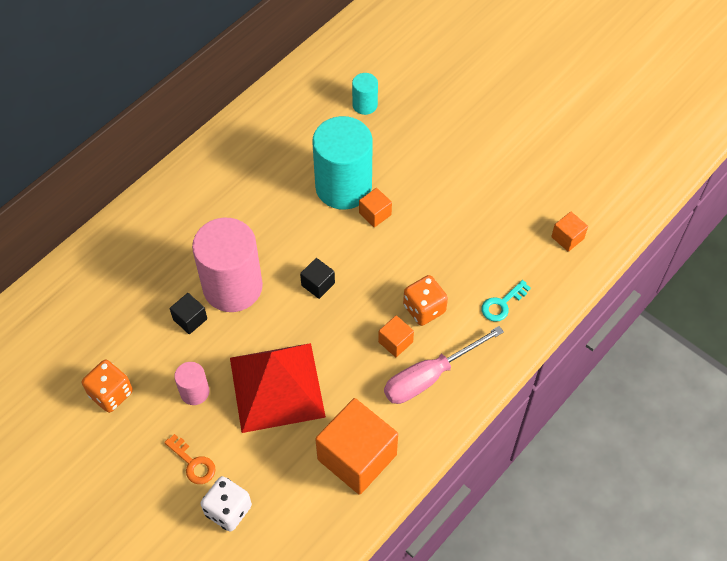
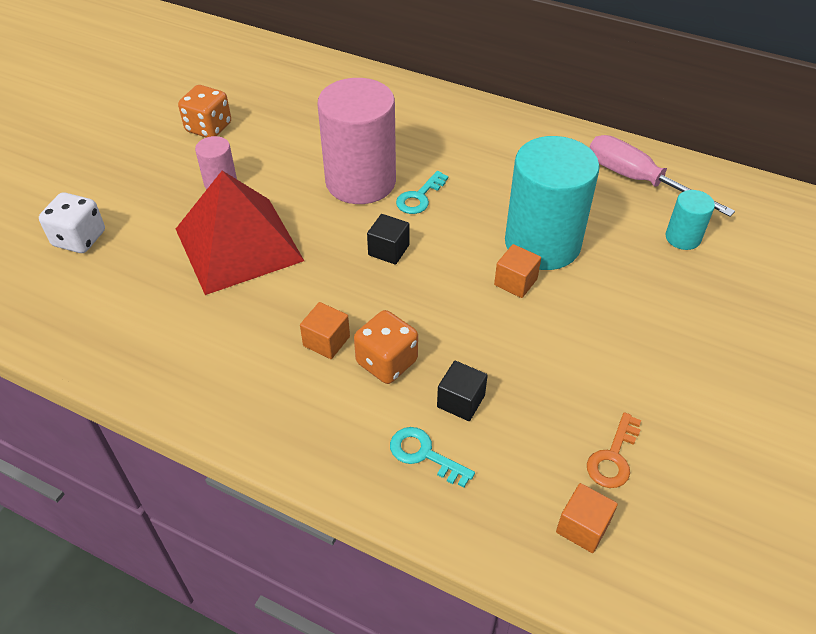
camera: 75 degrees right, 10 degrees down
orange key [164,434,216,484] -> orange key moved to [587,412,641,488]
black cube [170,293,207,334] -> black cube moved to [437,361,488,421]
orange cube [315,398,398,495] -> none
pink screwdriver [384,326,504,404] -> pink screwdriver moved to [590,135,735,217]
none -> turquoise key [396,171,448,214]

